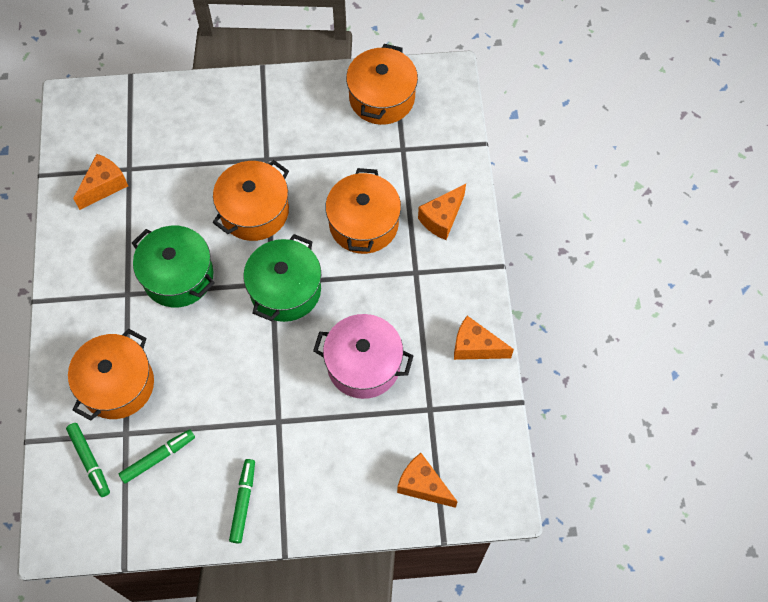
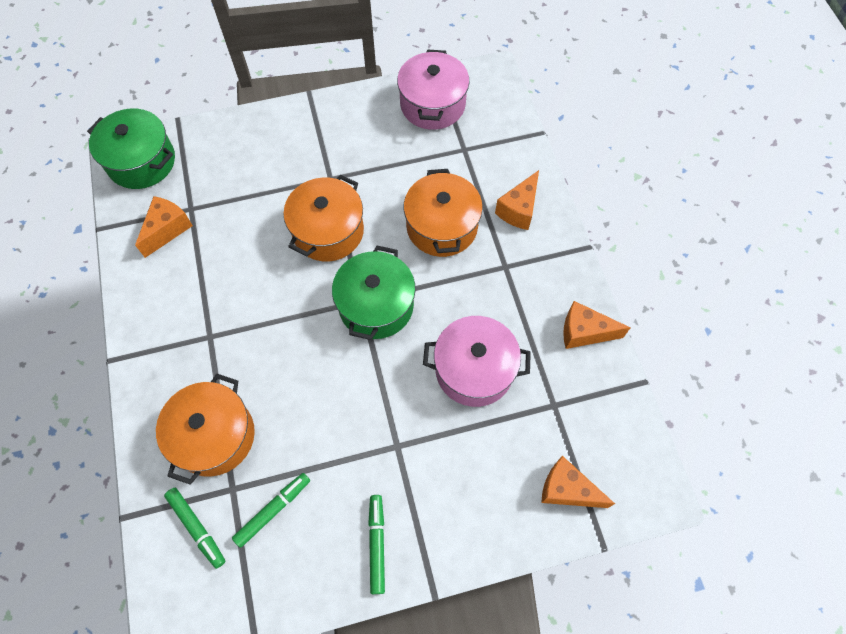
camera: 10 degrees left, 0 degrees up
green pot [132,226,214,307] -> green pot moved to [87,108,175,189]
orange pot [346,44,418,125] -> pink pot [397,49,469,130]

